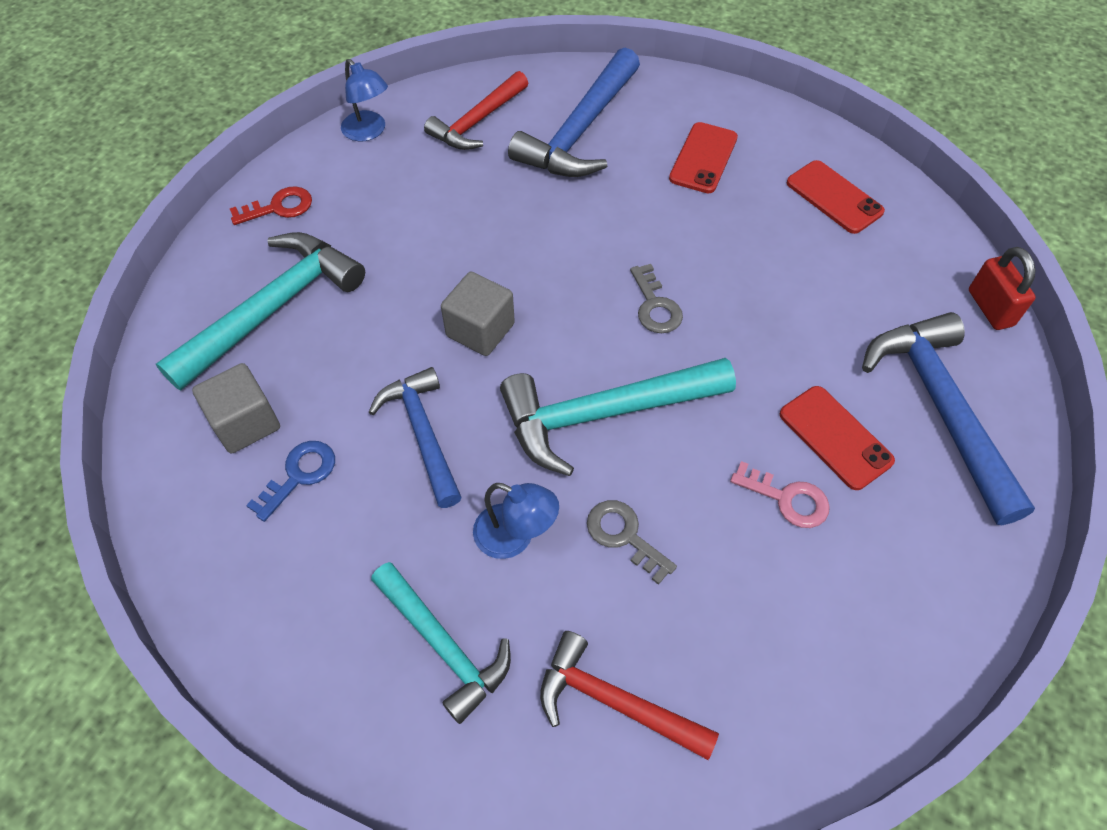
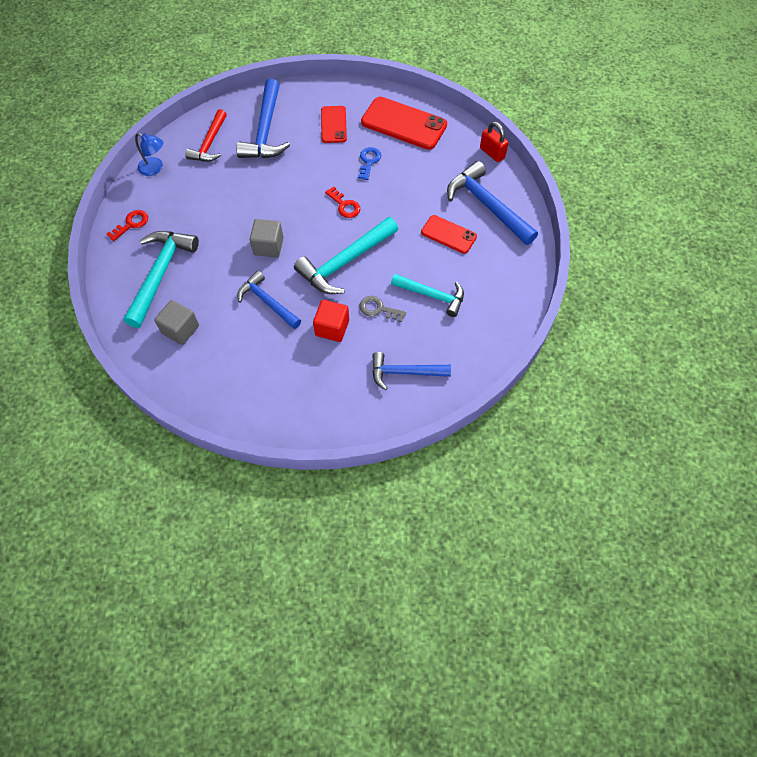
camera: 25 degrees left, 5 degrees up
blue key [246,441,335,522] -> blue key moved to [358,147,381,180]
turquoise hammer [371,562,511,724] -> turquoise hammer moved to [391,274,464,317]
blue lamp [473,483,559,559] -> red cube [313,300,349,342]
red hammer [540,631,719,760] -> blue hammer [372,352,451,390]
grey key [630,264,683,333] -> red key [325,186,361,218]
pink key [730,461,830,528] -> none
red phone [787,160,885,234] -> red phone [361,97,447,150], size x1.69

